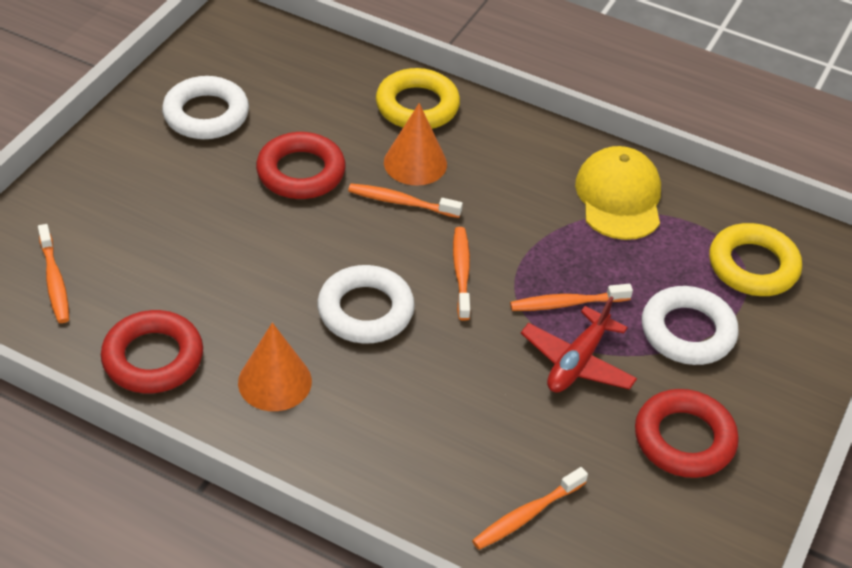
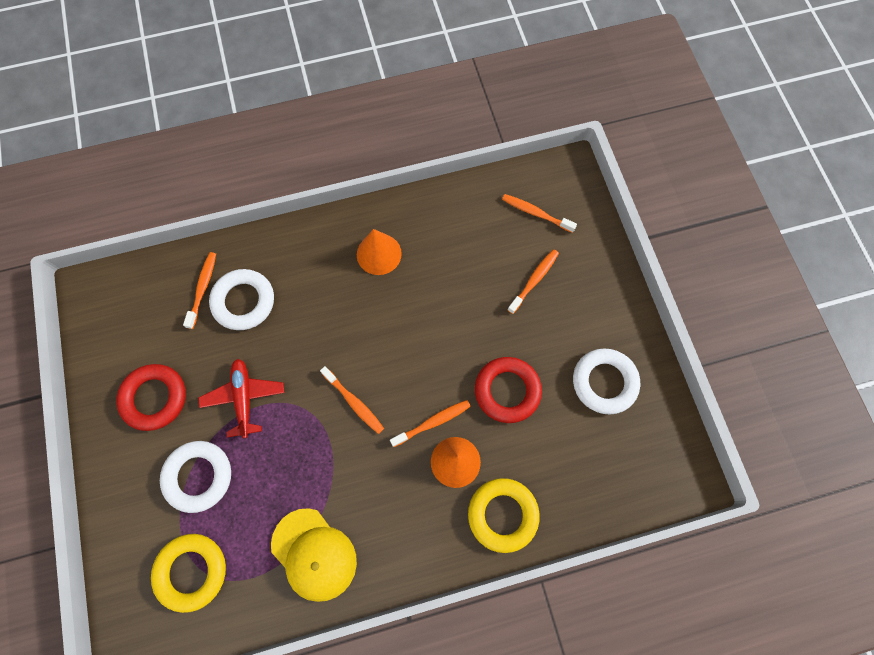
camera: 140 degrees right, 25 degrees up
red ring [101,310,203,393] -> none
white ring [317,265,415,343] -> white ring moved to [209,269,274,330]
orange toothbrush [510,284,633,311] -> orange toothbrush moved to [507,249,559,314]

